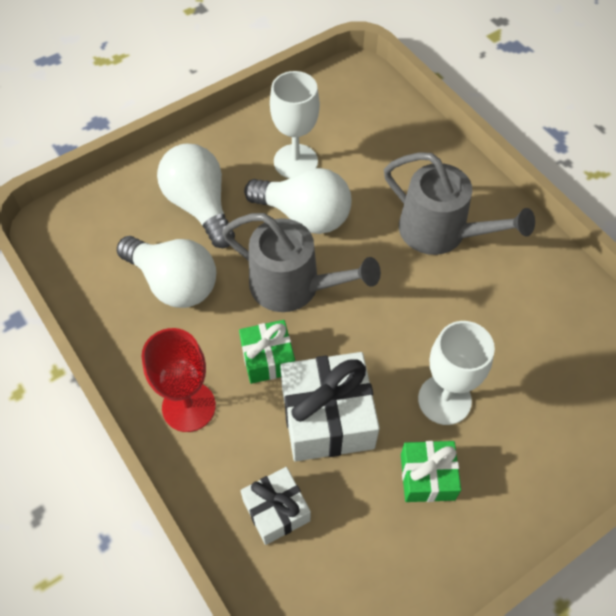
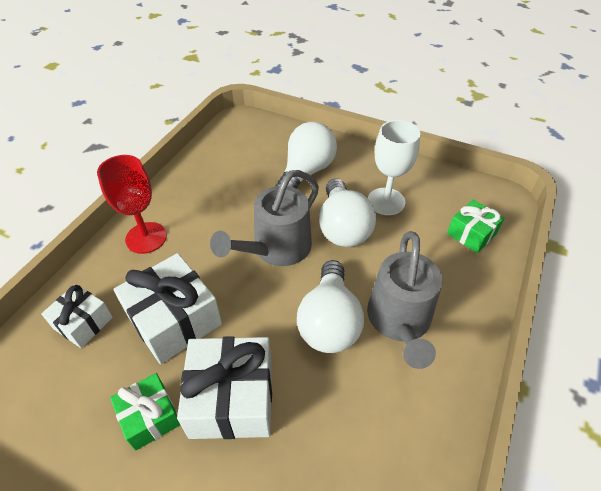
camera: 60 degrees right, 10 degrees down
white light bulb [117,236,216,308] -> white light bulb moved to [297,260,364,353]
grey watering can [222,213,381,312] -> grey watering can turned 45 degrees clockwise [210,170,319,266]
green gift [239,320,295,384] -> green gift moved to [447,200,505,253]
white goblet [418,321,495,425] -> white gift [177,336,272,439]

